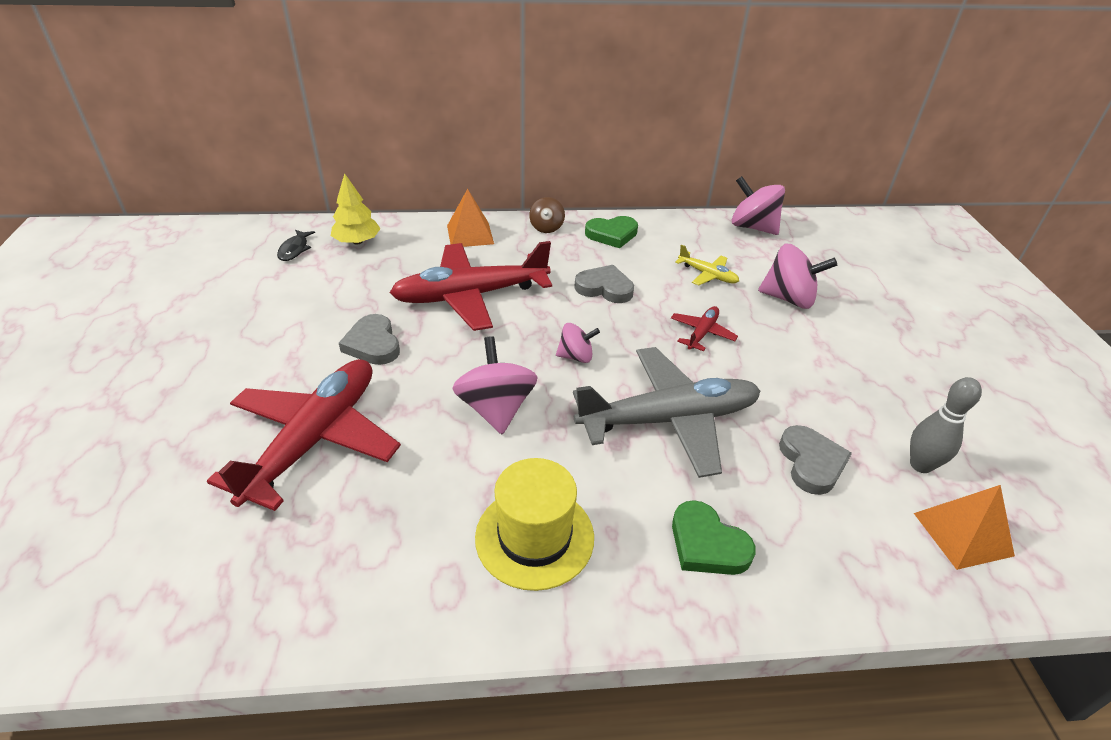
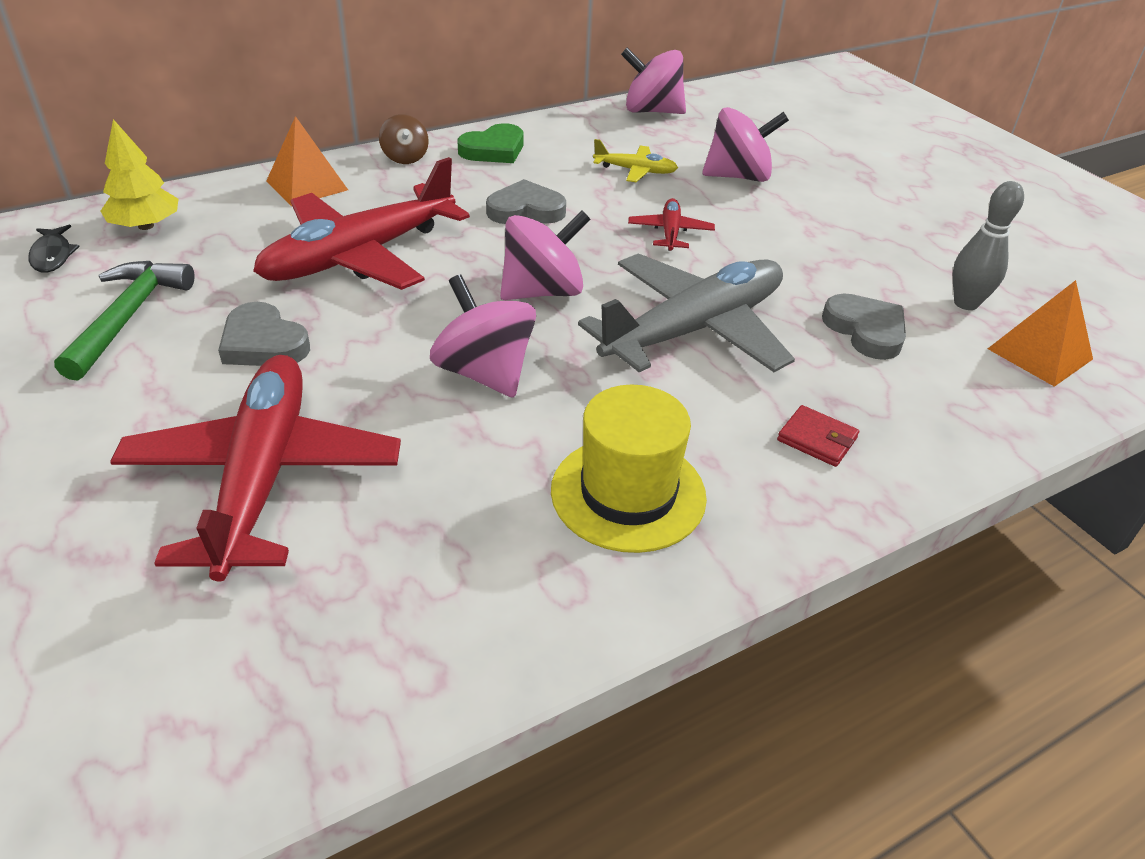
camera: 25 degrees left, 0 degrees up
pink spinning top [556,323,600,363] -> pink spinning top [500,211,591,300], size x1.70
green heart [672,500,755,575] -> red wallet [777,405,859,467]
none -> green hammer [54,261,195,381]

